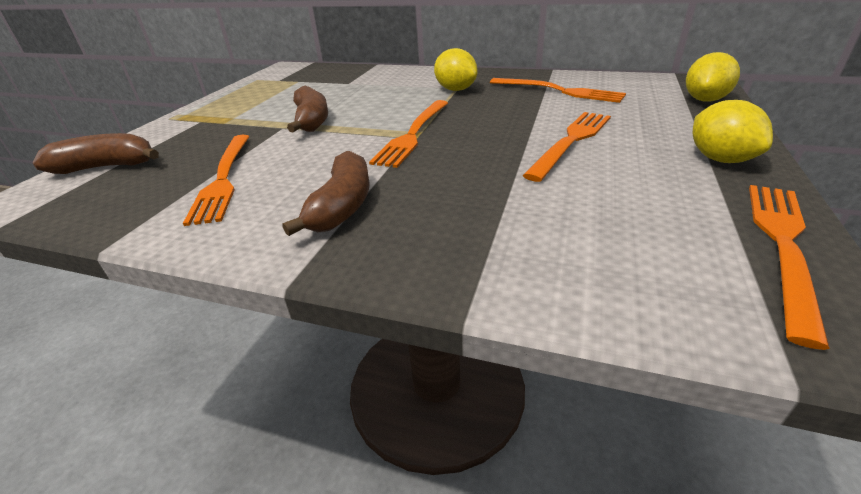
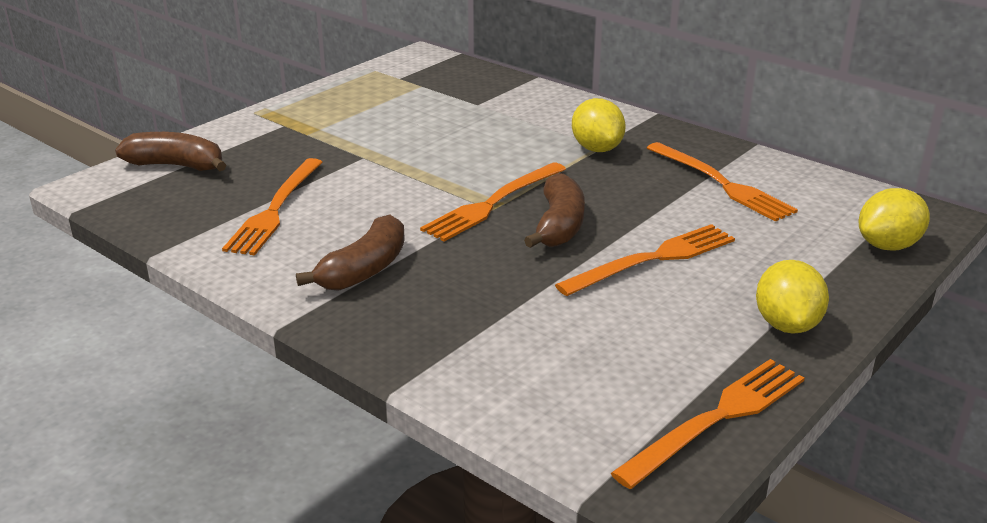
camera: 20 degrees right, 5 degrees down
brown banana [287,85,328,133] -> brown banana moved to [524,173,585,248]

